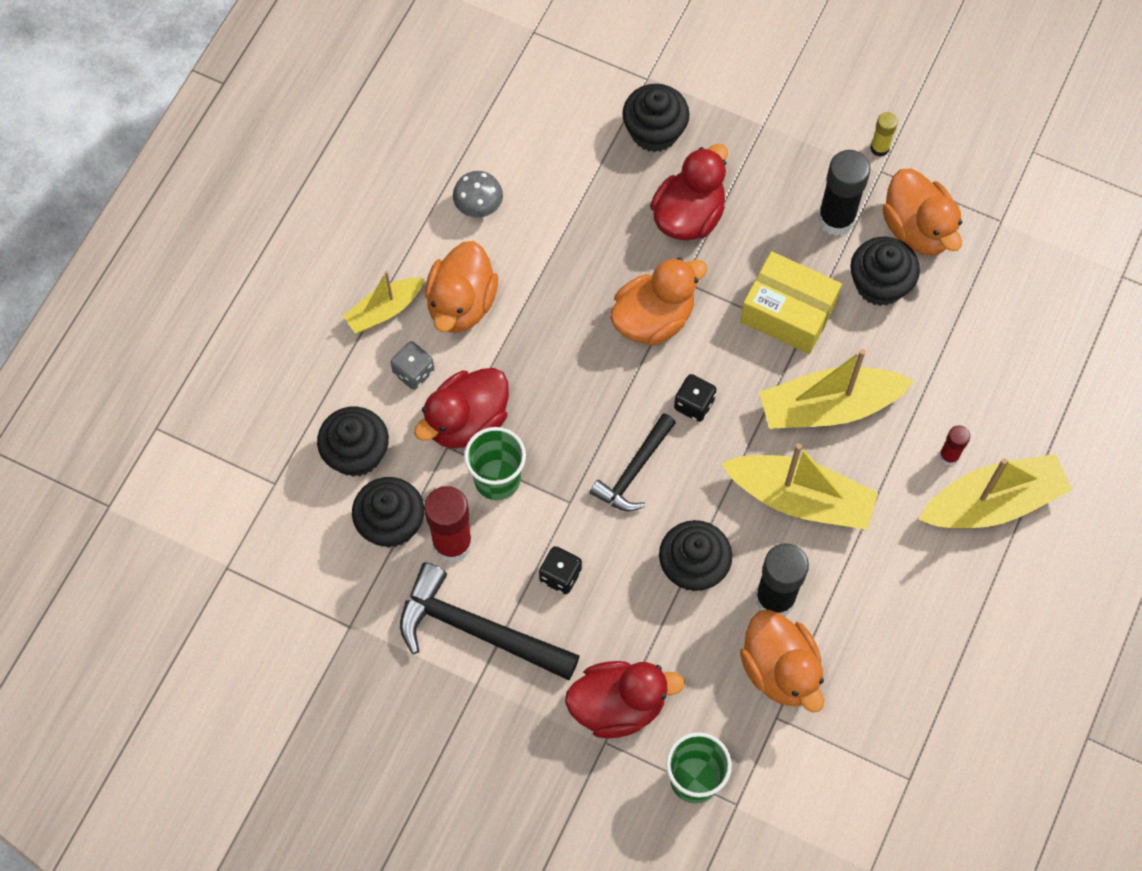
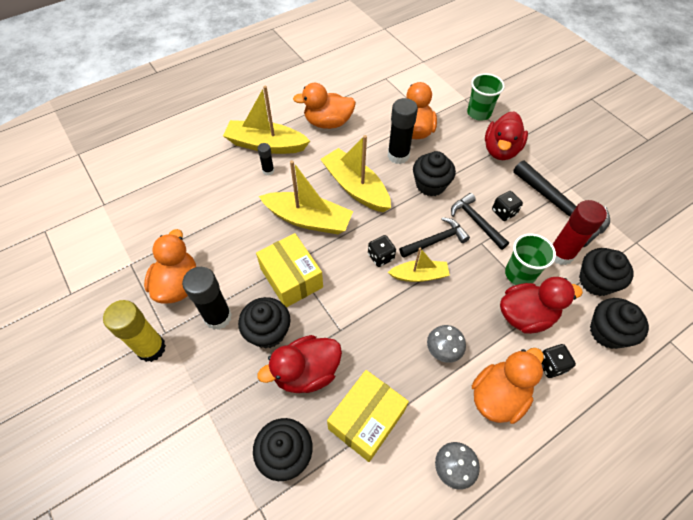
camera: 150 degrees left, 10 degrees down
yellow boat [343,271,424,334] -> yellow boat moved to [388,248,450,282]
grey dice [390,341,434,390] -> black dice [542,344,576,378]
red duck [565,661,685,738] -> red duck turned 90 degrees counterclockwise [485,111,528,160]
orange duck [610,258,708,346] -> orange duck moved to [293,83,356,129]
black cupcake [850,237,920,306] -> black cupcake moved to [238,297,290,349]
yellow glue stick [870,112,898,157] -> yellow glue stick [103,300,166,362], size x1.93
red glue stick [939,426,970,466] -> black glue stick [258,143,274,175]
none -> yellow box [327,370,409,462]
none -> grey mushroom [427,325,466,363]
none -> black hammer [451,193,509,250]

